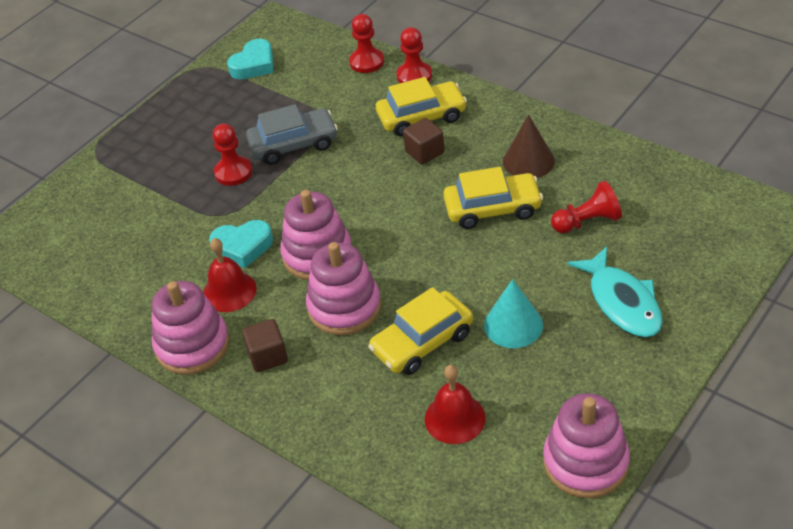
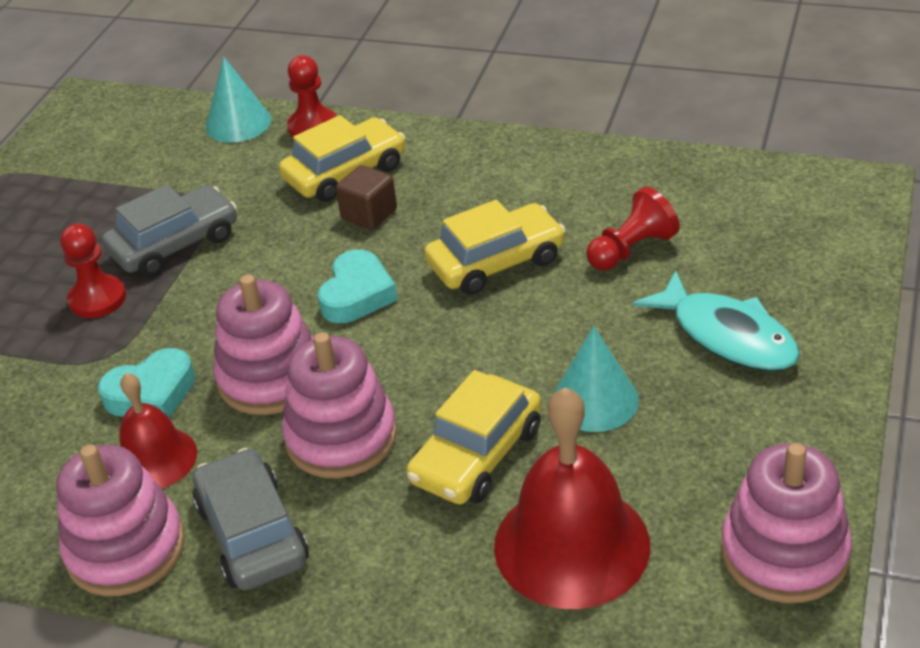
camera: 20 degrees left, 5 degrees down
turquoise heart [227,39,274,79] -> turquoise heart moved to [317,250,398,323]
brown cube [242,319,288,372] -> grey car [192,448,309,590]
red pawn [349,14,384,73] -> turquoise cone [206,56,271,143]
red bell [425,365,486,444] -> red bell [494,387,650,609], size x1.68
brown cone [503,115,555,178] -> none

